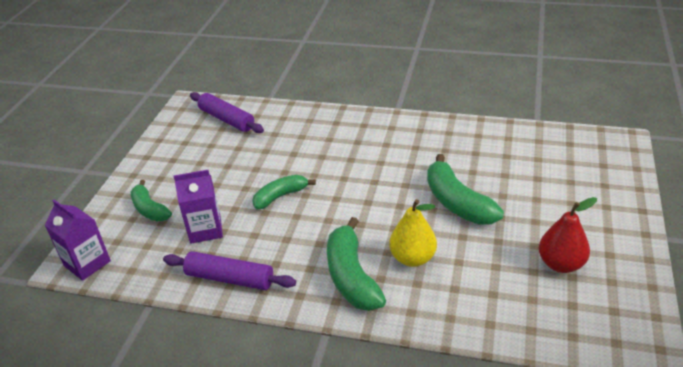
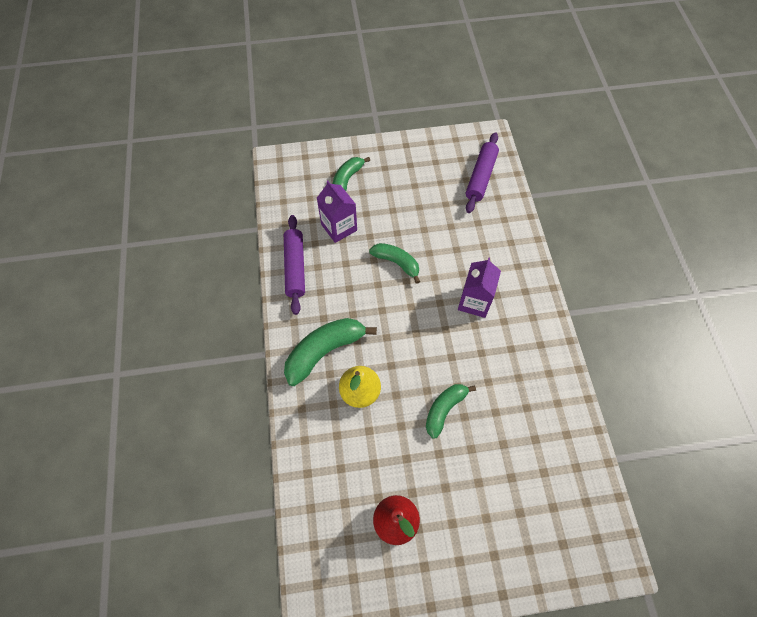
camera: 65 degrees right, 25 degrees up
purple carton [45,200,111,281] -> purple carton moved to [458,258,501,318]
green banana [427,154,504,225] -> green banana [426,384,476,439], size x0.64

